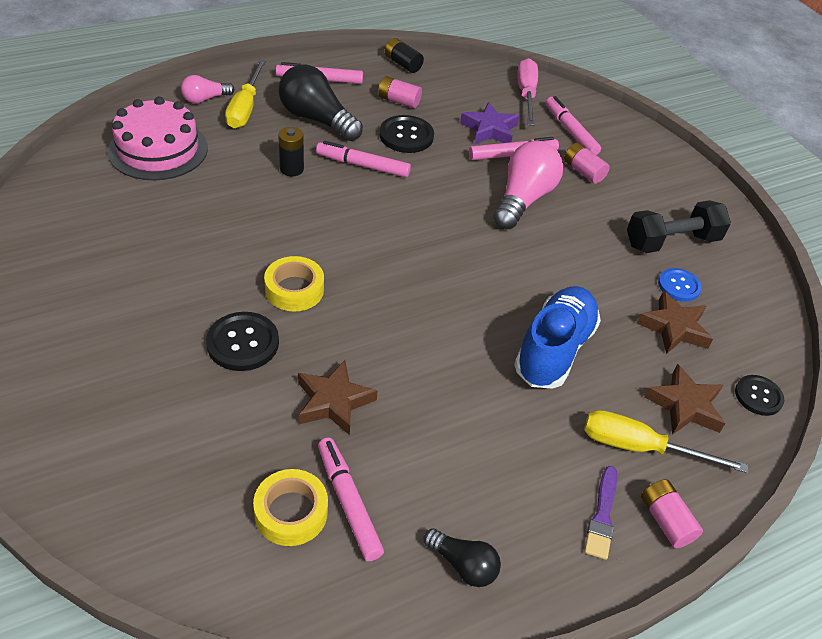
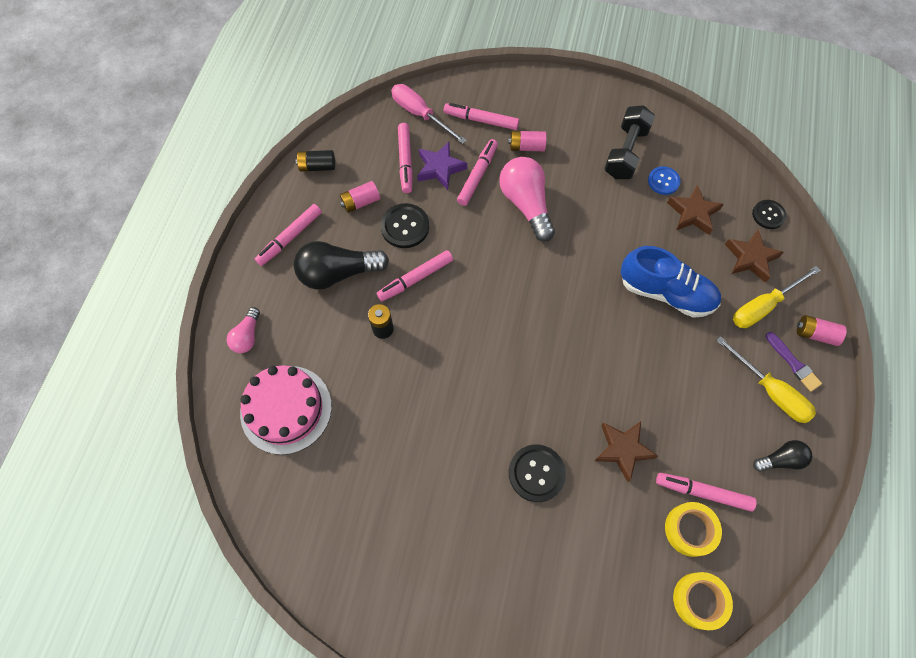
camera: 45 degrees left, 20 degrees up
yellow screwdriver [225,59,266,129] -> yellow screwdriver moved to [716,336,816,423]
yellow tape [264,256,324,312] -> yellow tape moved to [673,572,733,630]
blue shoe [514,286,601,389] -> blue shoe turned 135 degrees clockwise [621,246,721,318]
none -> pink marker [398,123,413,193]

